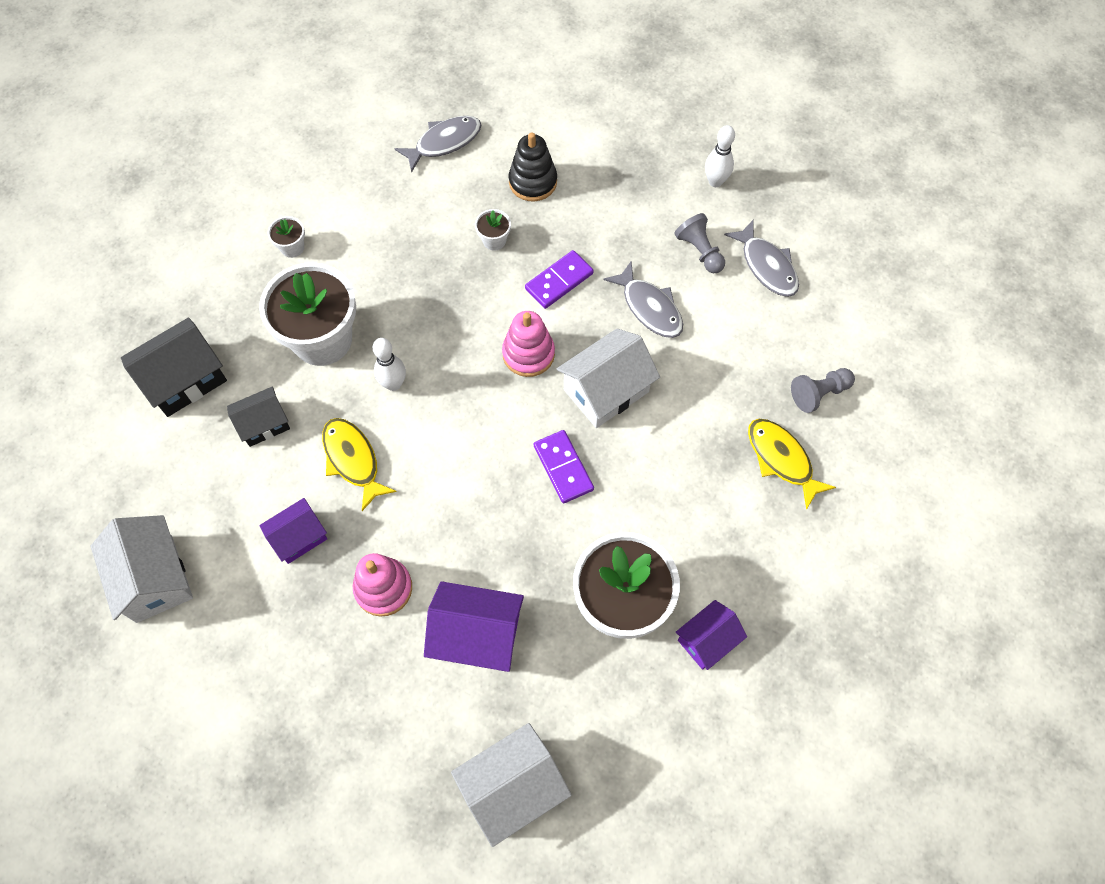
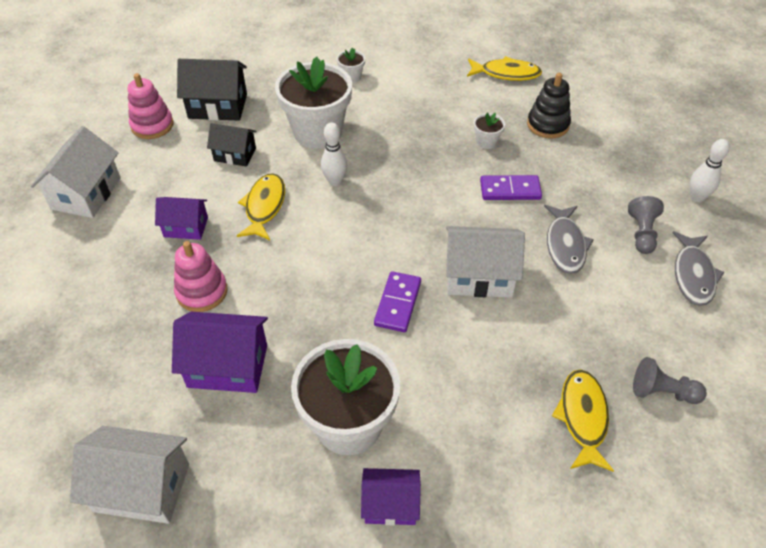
camera: 40 degrees right, 15 degrees down
grey fish [394,116,481,173] -> yellow fish [467,56,542,81]
purple house [424,581,524,672] -> purple house turned 45 degrees counterclockwise [172,312,268,393]
pink stacking toy [502,311,555,377] -> pink stacking toy moved to [128,73,174,139]

